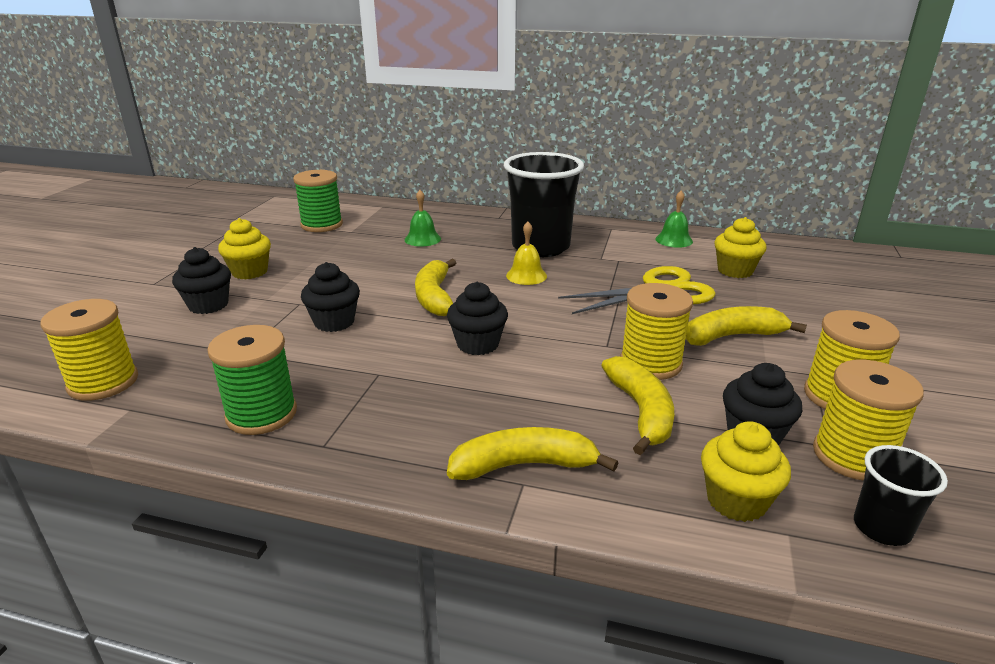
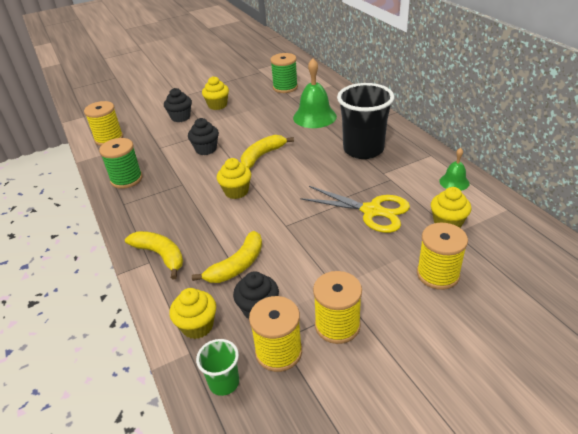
camera: 50 degrees right, 10 degrees up
green bell [405,190,441,247] -> green bell [293,58,337,128], size x1.85
black cupcake [447,282,508,355] -> yellow cupcake [217,158,251,199]
yellow bell [506,222,547,285] -> none
yellow spool [620,283,693,380] -> yellow spool moved to [417,223,468,290]
yellow banana [686,306,807,346] -> none
black cup [854,445,948,546] -> green cup [196,339,239,396]

